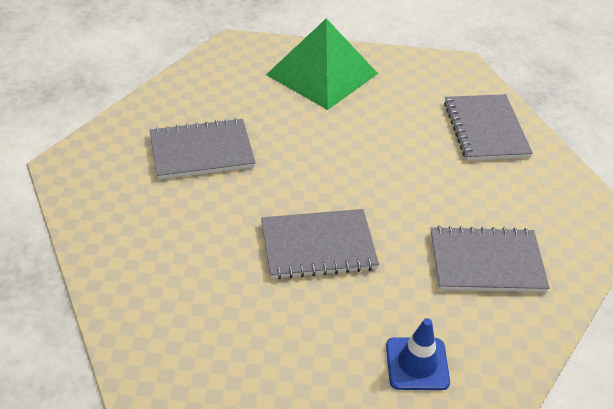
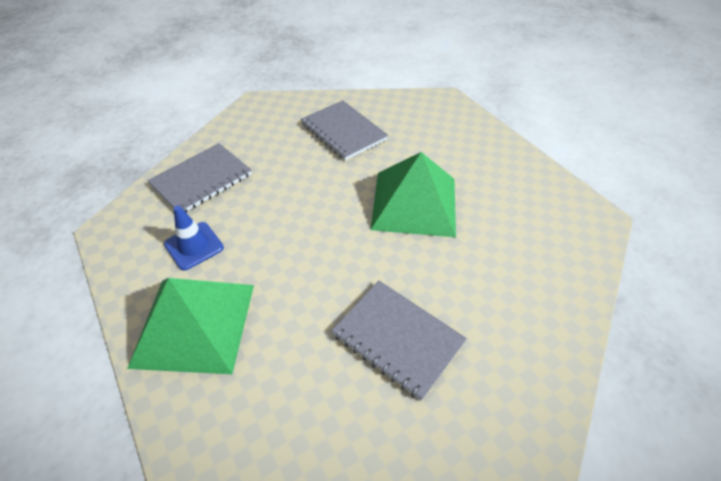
camera: 125 degrees left, 5 degrees up
grey notebook [261,209,379,280] -> green pyramid [370,152,456,237]
blue traffic cone [386,318,450,390] -> blue traffic cone moved to [164,205,224,271]

